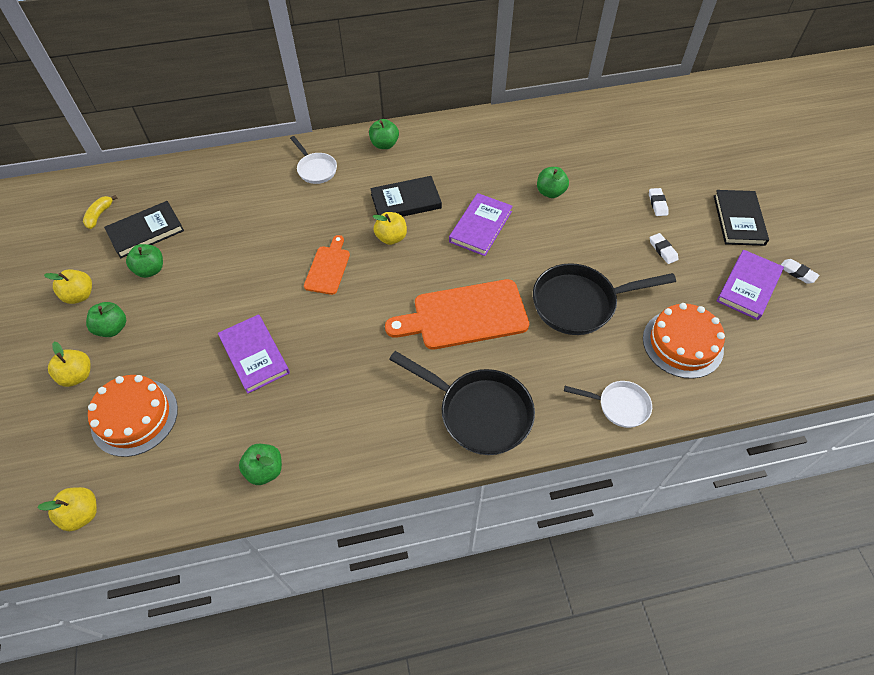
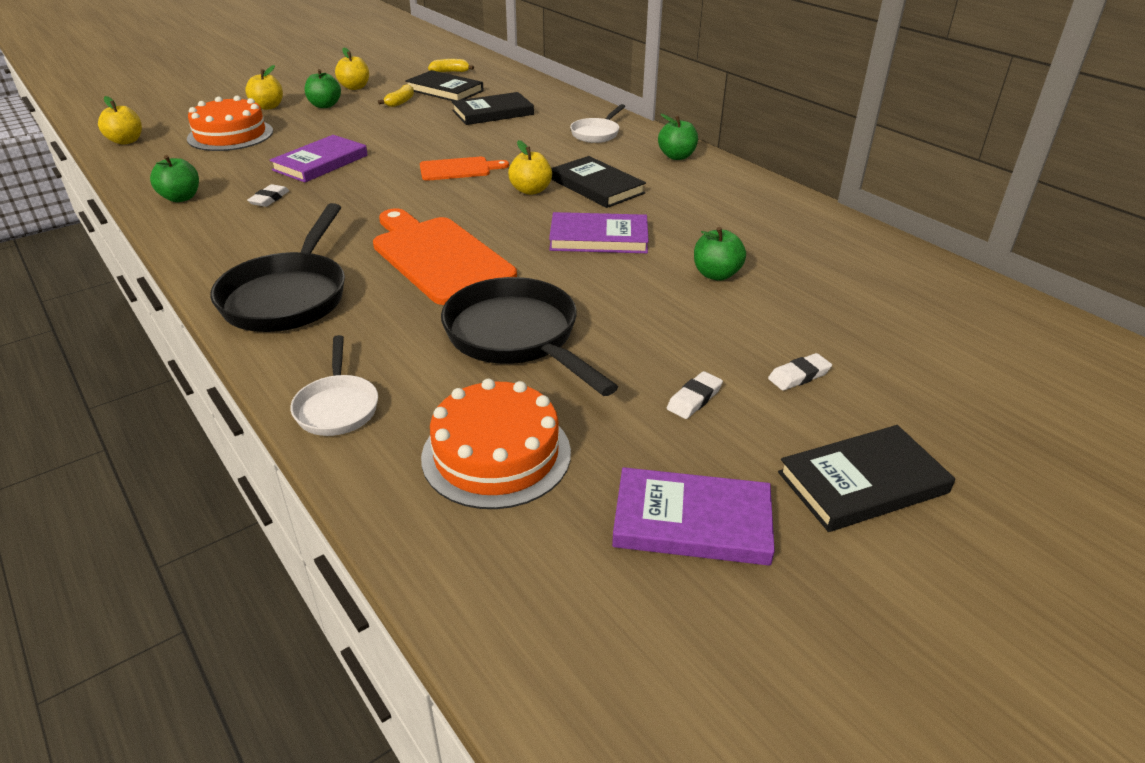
camera: 65 degrees right, 20 degrees down
green apple [126,244,163,278] -> yellow banana [378,84,414,107]
white eraser [781,259,820,284] -> white eraser moved to [247,184,289,207]
none -> black book [452,92,534,125]

